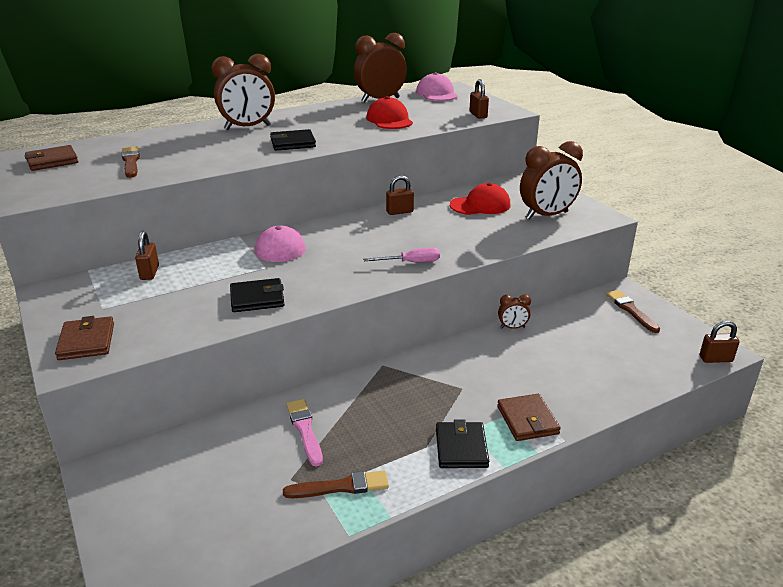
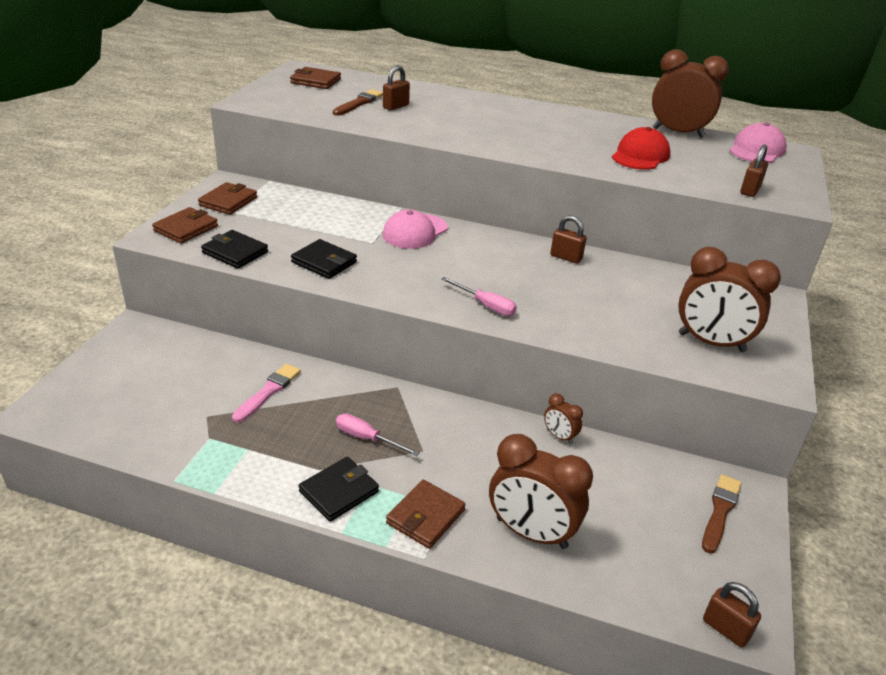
camera: 45 degrees right, 5 degrees up
brown padlock [135,231,159,280] -> brown padlock moved to [383,65,410,110]
brown clock [211,54,275,130] -> brown clock moved to [489,434,593,549]
black wallet [270,129,316,150] -> black wallet moved to [201,230,268,269]
brown brush [283,470,389,498] -> none
red cap [450,183,511,215] -> none
none -> brown wallet [198,182,257,215]
none -> pink screwdriver [336,414,420,456]

